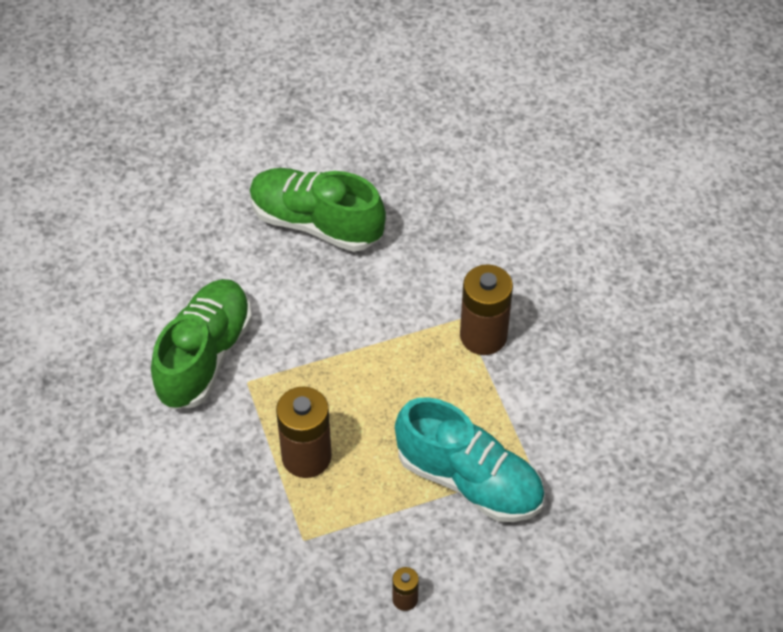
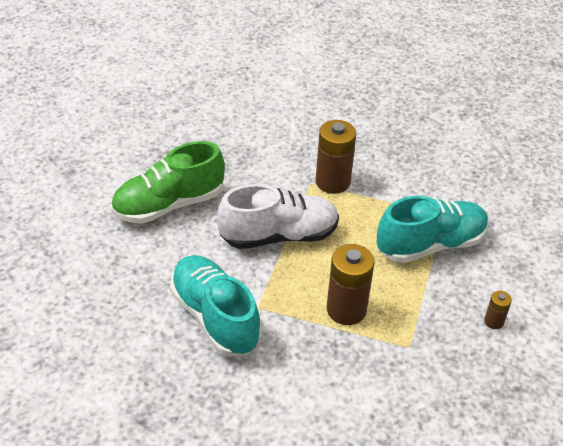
camera: 55 degrees left, 10 degrees down
green shoe [151,279,252,410] -> turquoise shoe [170,255,261,357]
none -> white shoe [217,184,339,249]

